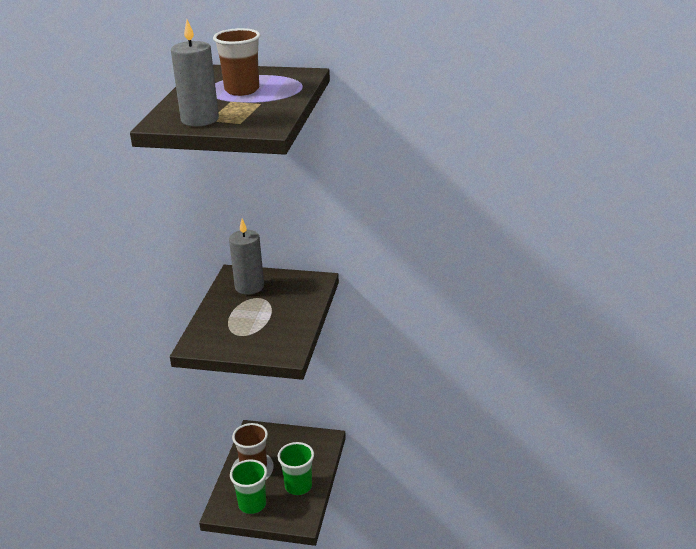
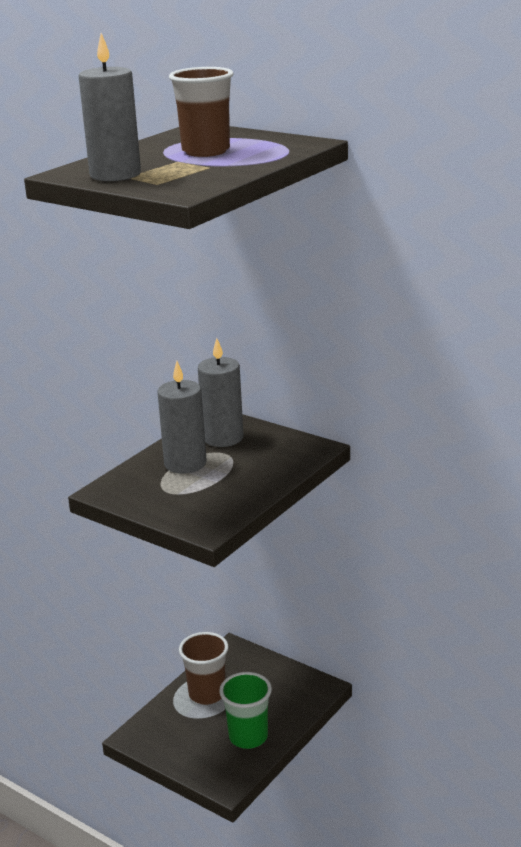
camera: 25 degrees right, 5 degrees down
green cup [230,459,267,514] -> none
none -> grey candle [157,361,207,474]

